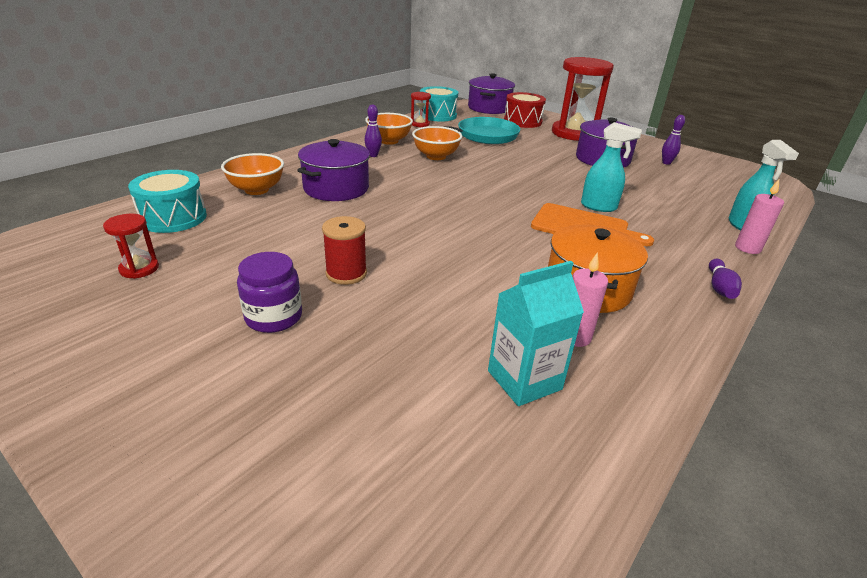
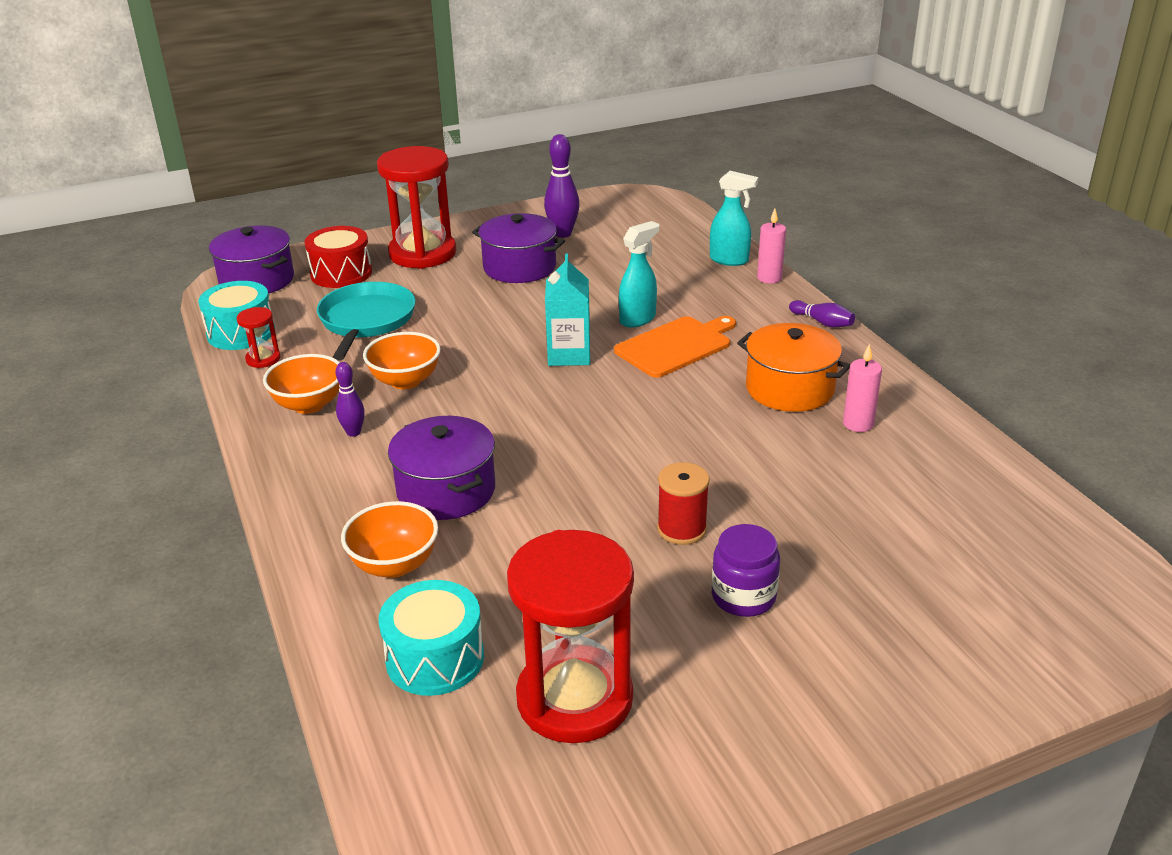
camera: 60 degrees left, 0 degrees up
red hourglass [103,214,159,279] -> red hourglass [507,530,634,743], size x2.31
turquoise carton [488,261,584,406] -> turquoise carton moved to [545,253,590,366]
purple bowling pin [662,115,685,165] -> purple bowling pin [544,134,580,238], size x1.66

